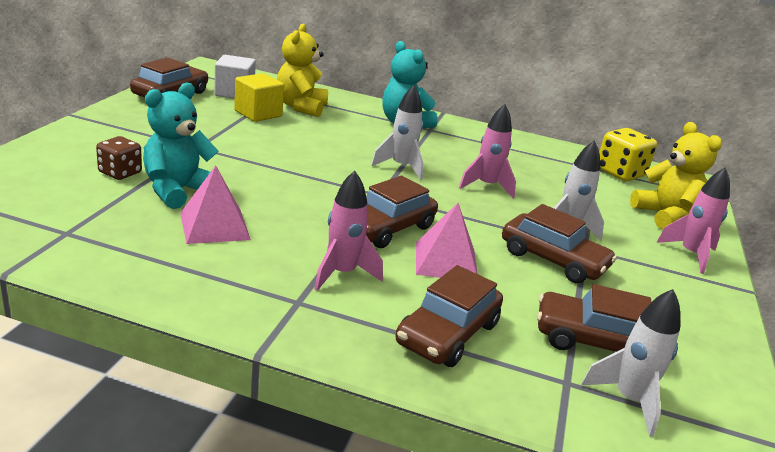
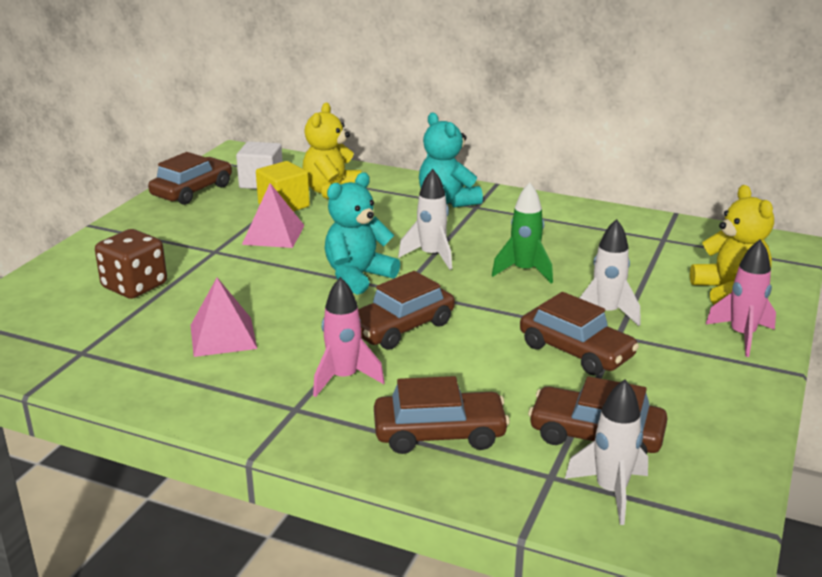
camera: 10 degrees right, 0 degrees up
brown dice [96,136,142,180] -> brown dice [95,229,167,299], size x1.55
turquoise teddy bear [143,82,218,209] -> turquoise teddy bear moved to [325,173,400,295]
brown car [395,265,503,367] -> brown car turned 135 degrees counterclockwise [374,376,510,454]
pink pyramid [416,203,478,278] -> pink pyramid moved to [242,183,305,248]
pink rocket [459,104,516,198] -> green rocket [492,182,553,283]
yellow dice [599,128,657,181] -> none

